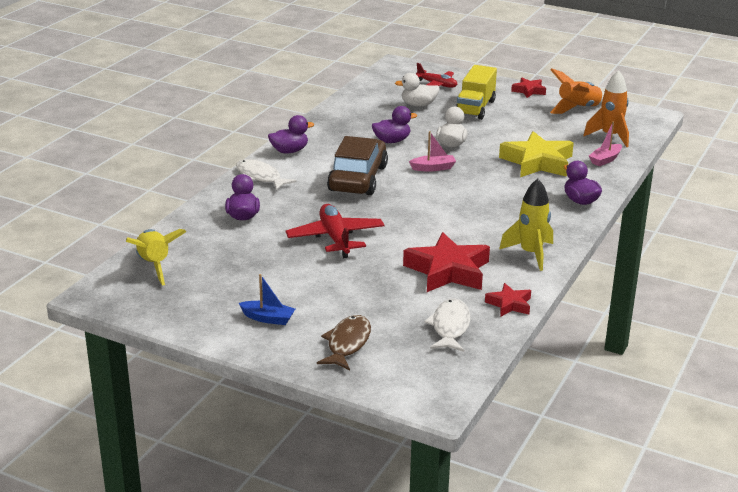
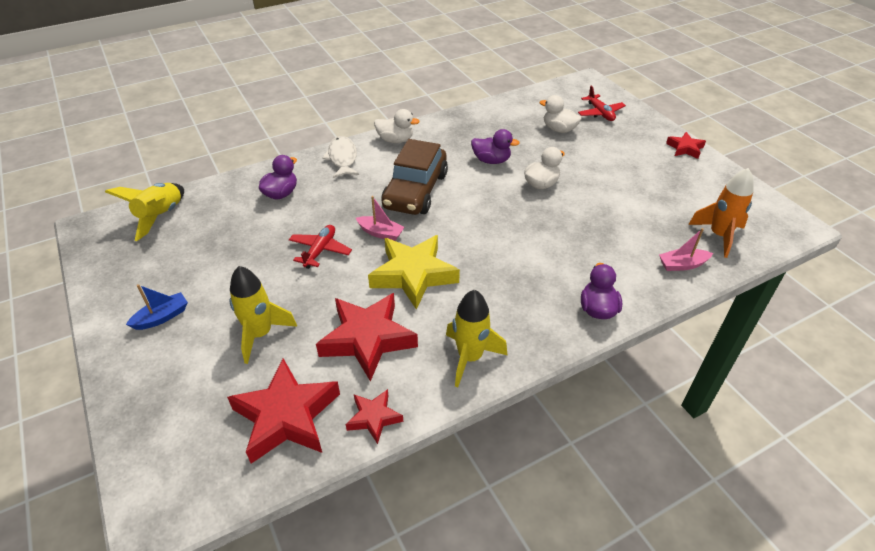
camera: 35 degrees right, 15 degrees up
blue boat [239,274,295,325] -> blue boat turned 90 degrees counterclockwise [126,284,188,330]
purple duck [268,115,314,153] -> white duck [374,109,420,143]
red plane [286,204,384,258] -> red plane [289,225,352,269], size x0.66
brown fish [317,315,371,370] -> none
brown car [327,136,388,195] -> brown car turned 150 degrees clockwise [381,139,448,215]
pink boat [409,131,456,172] -> pink boat moved to [356,196,405,241]
white fish [424,299,470,352] -> red star [227,358,340,464]
yellow truck [456,65,497,120] -> none
yellow star [499,131,574,177] -> yellow star moved to [368,235,460,310]
orange rocket [550,69,604,114] -> none
none -> yellow rocket [230,266,297,364]

